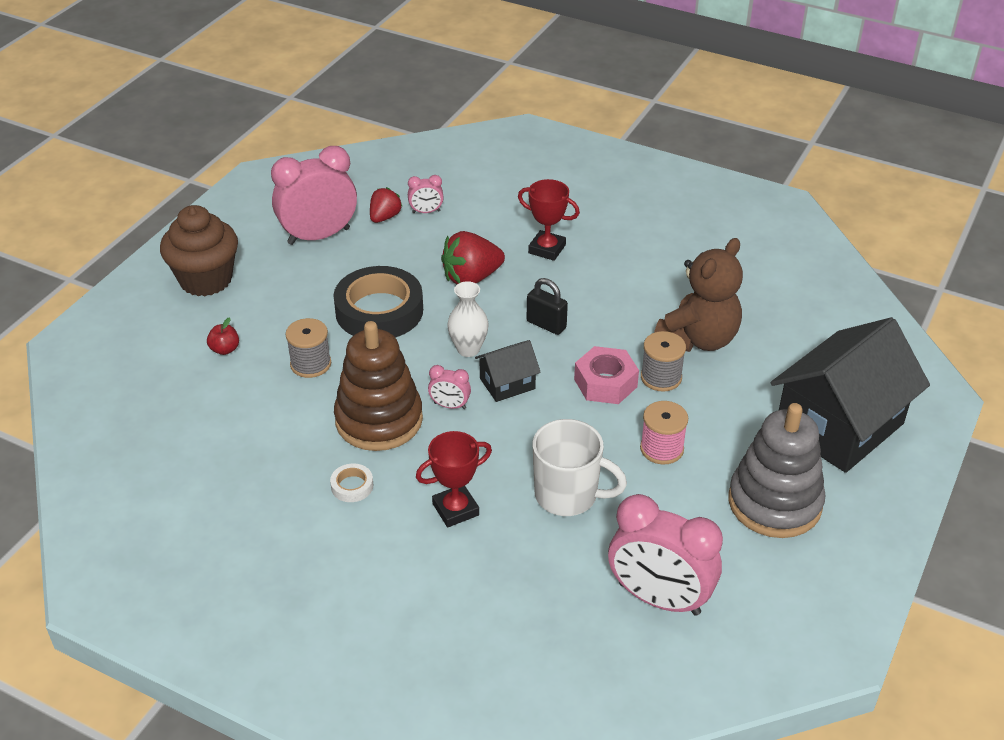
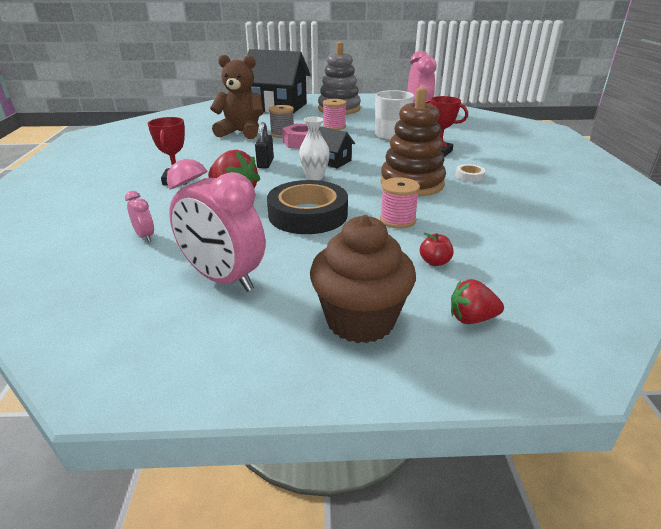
camera: 120 degrees left, 10 degrees down
grey spool [286,318,331,378] -> pink spool [380,177,420,228]
red strawberry [370,187,403,223] -> red strawberry moved to [451,279,504,324]
pink clock [428,365,471,409] -> none

